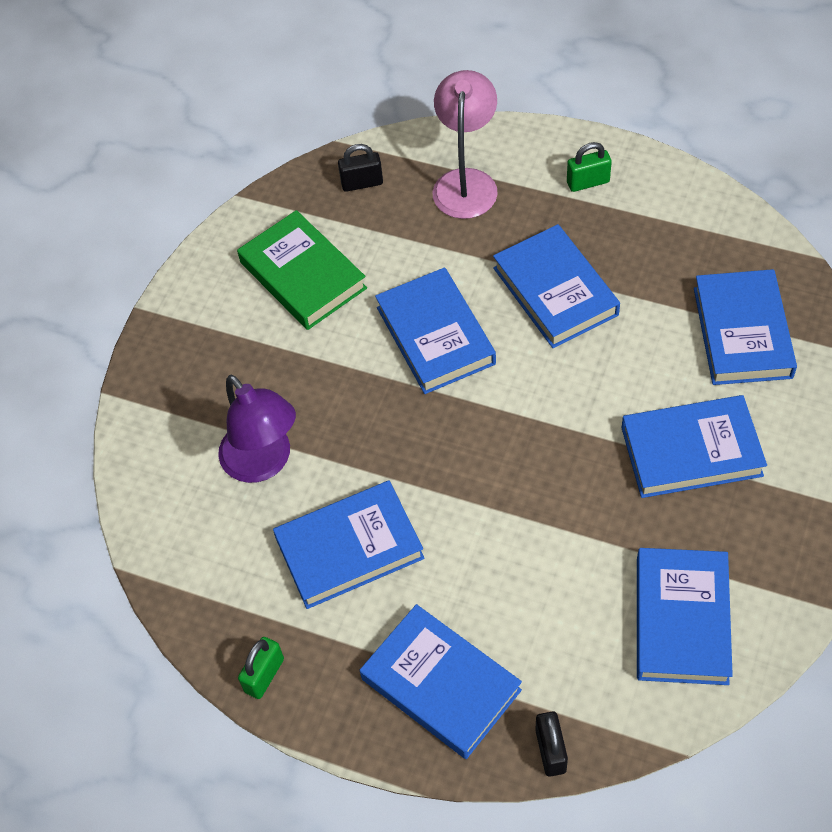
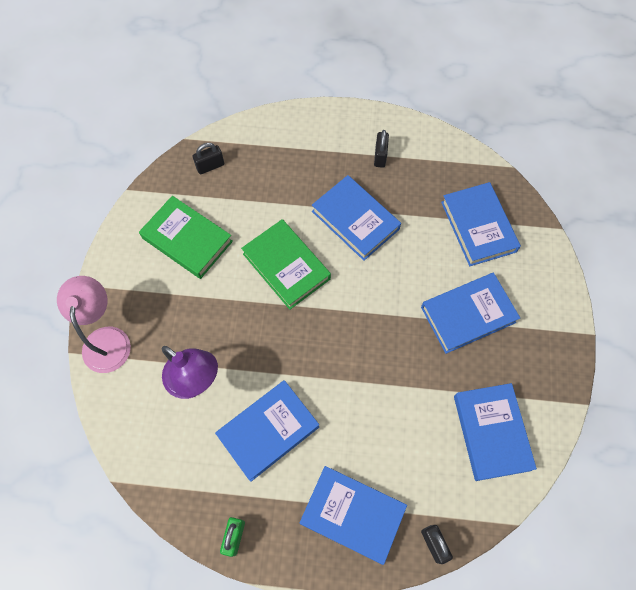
camera: 20 degrees left, 10 degrees up
blue book [375,267,496,394] -> green book [241,219,331,310]
pink lamp [433,70,498,219] -> pink lamp moved to [57,276,131,373]
green padlock [567,142,612,192] -> none
none -> black padlock [374,130,389,168]

